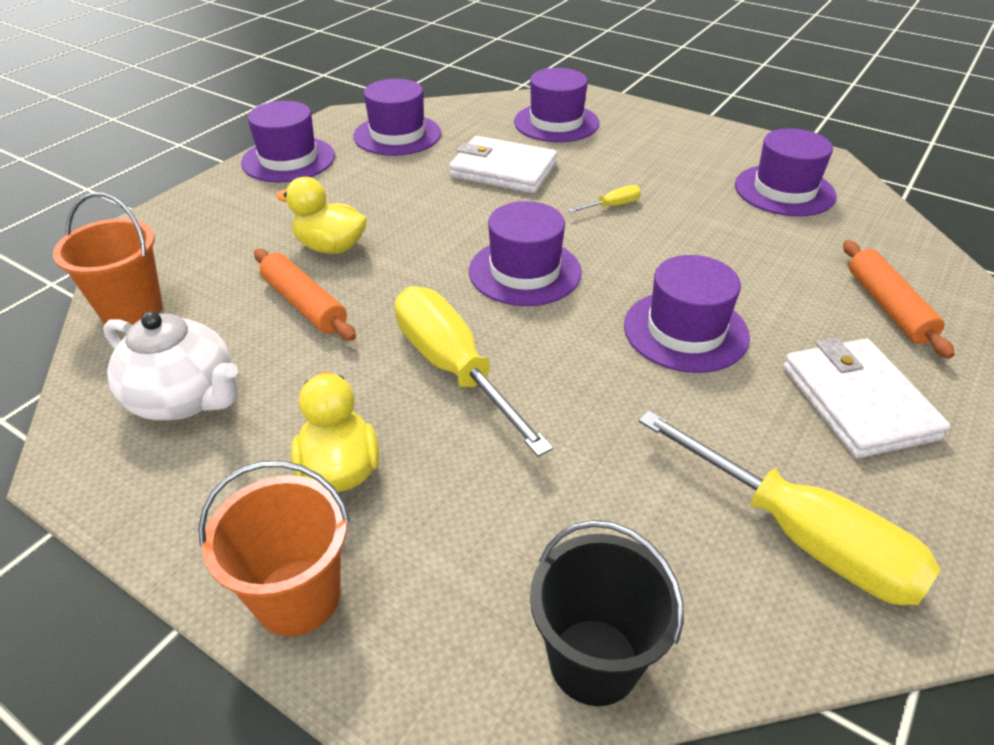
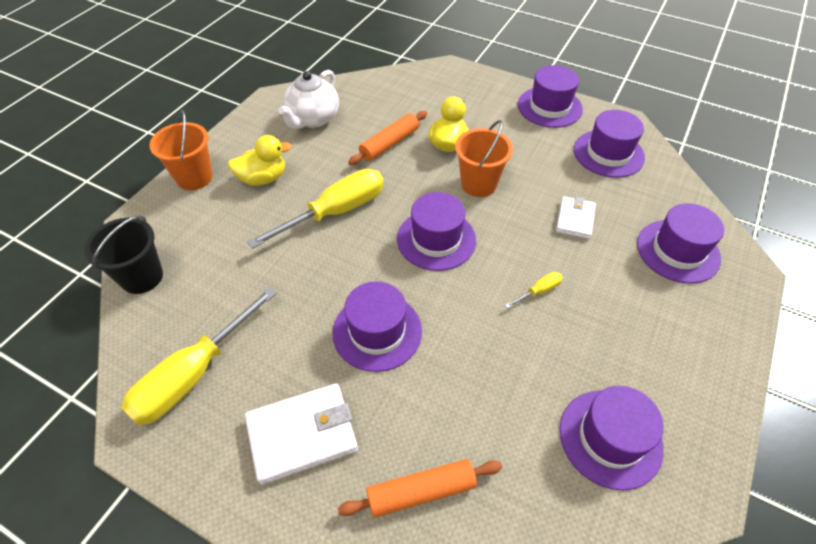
camera: 85 degrees right, 10 degrees up
orange bucket [53,192,163,325] -> orange bucket moved to [455,120,513,197]
white wallet [449,136,557,193] -> white wallet [556,196,596,239], size x0.61
yellow screwdriver [568,185,641,212] -> yellow screwdriver turned 90 degrees counterclockwise [505,272,563,308]

